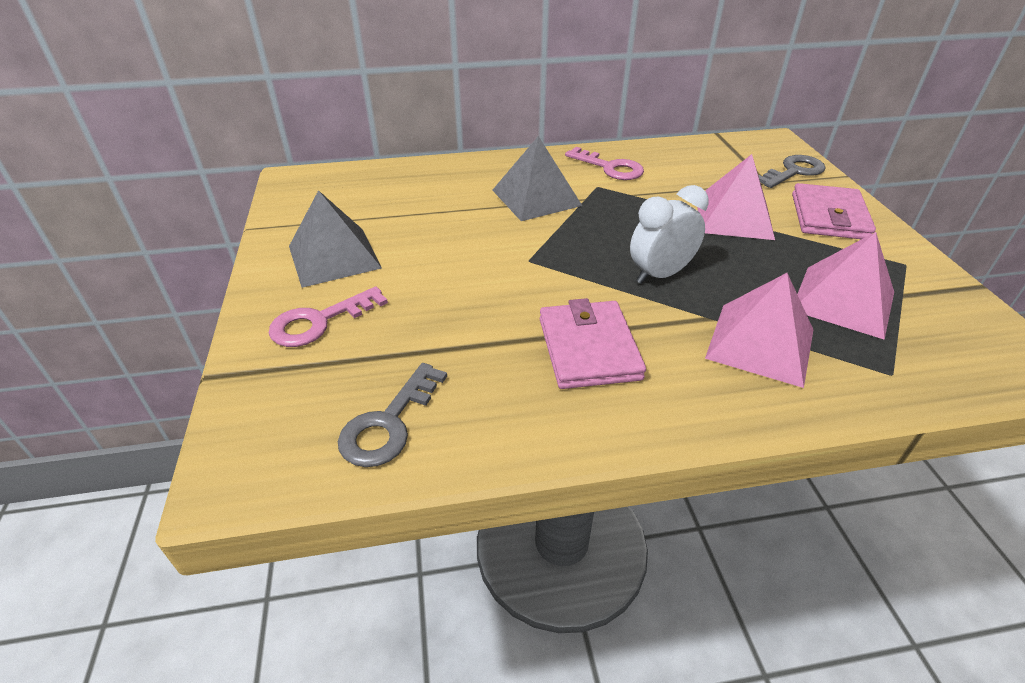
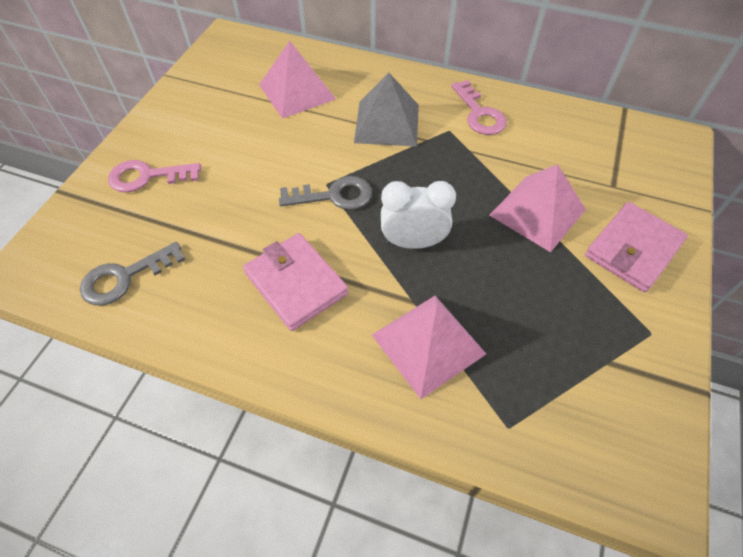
camera: 30 degrees right, 15 degrees up
grey pyramid [289,190,382,288] -> none
pink wallet [540,298,646,389] -> pink wallet turned 60 degrees counterclockwise [243,233,349,331]
grey key [758,155,826,188] -> grey key moved to [279,176,372,210]
pink pyramid [797,232,894,340] -> pink pyramid moved to [259,41,336,119]

